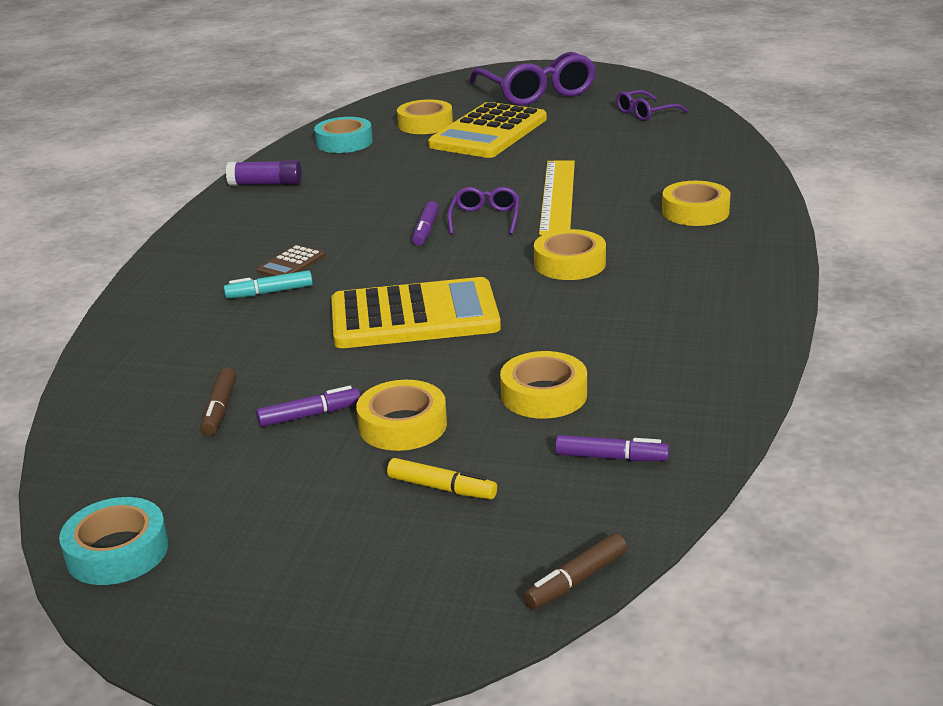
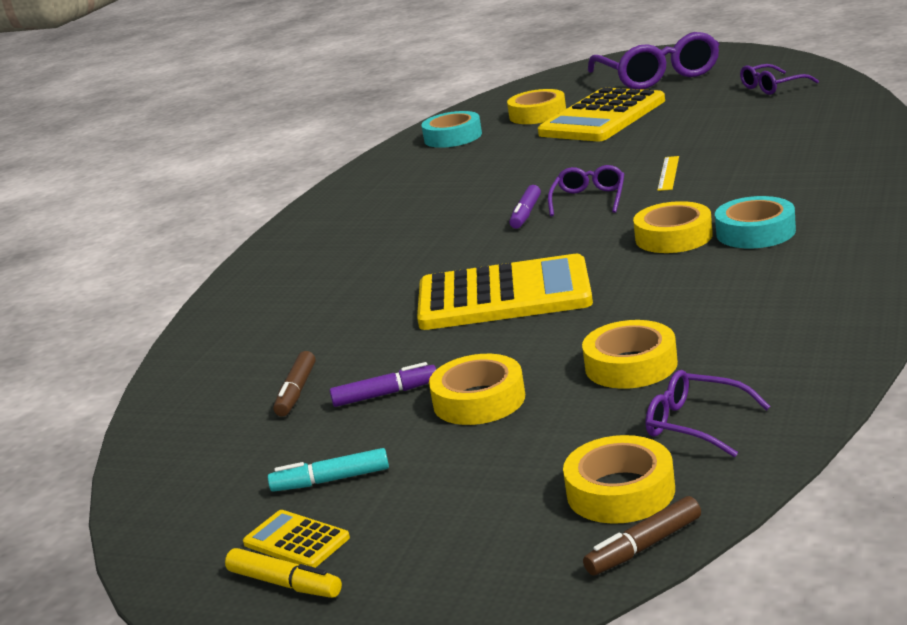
camera: 10 degrees right, 5 degrees down
turquoise tape [59,497,169,585] -> turquoise tape moved to [715,196,796,248]
turquoise marker [223,270,313,299] -> turquoise marker moved to [268,448,389,492]
purple glue stick [226,160,302,186] -> none
brown calculator [257,245,325,277] -> none
yellow marker [387,458,497,499] -> yellow marker moved to [225,548,342,598]
yellow ruler [539,160,575,235] -> yellow ruler [657,156,679,191], size x0.47
purple marker [555,435,669,461] -> purple glasses [646,370,771,458]
yellow tape [662,181,731,226] -> yellow tape moved to [563,435,675,524]
none -> yellow calculator [243,510,350,568]

